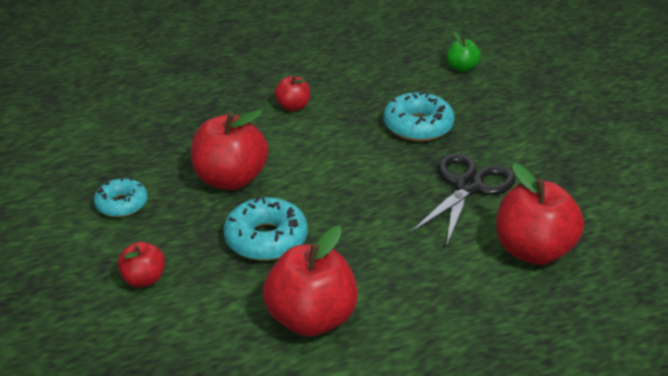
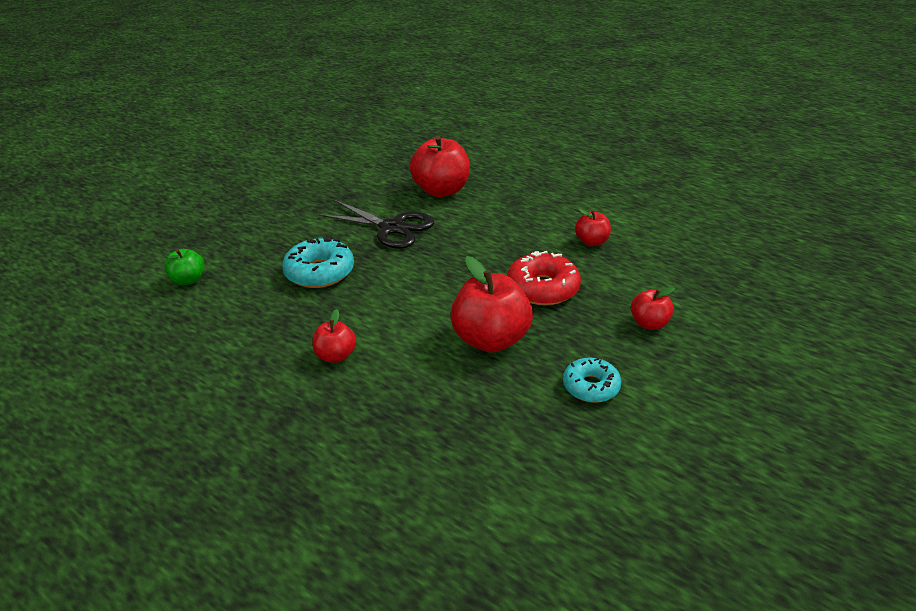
camera: 120 degrees left, 0 degrees up
turquoise donut [223,197,308,261] -> red donut [507,251,581,305]
red apple [263,226,358,337] -> red apple [575,209,611,246], size x0.53
black scissors [410,154,516,247] -> black scissors turned 150 degrees counterclockwise [318,200,434,249]

